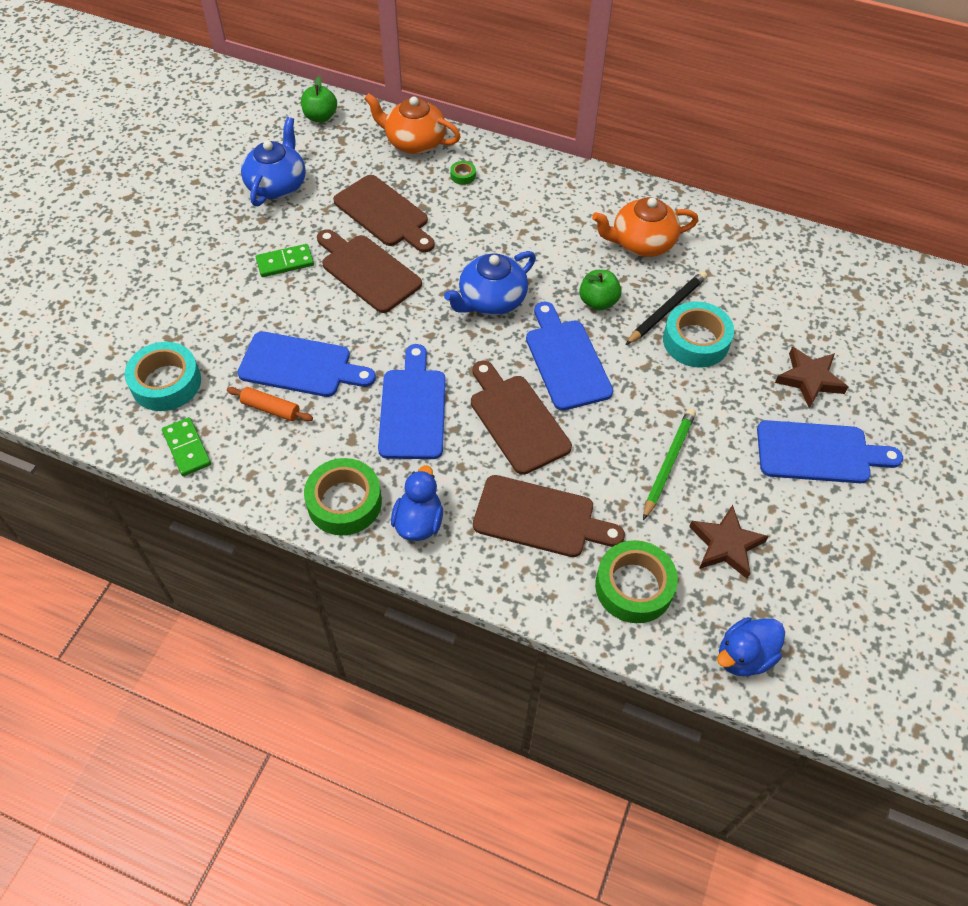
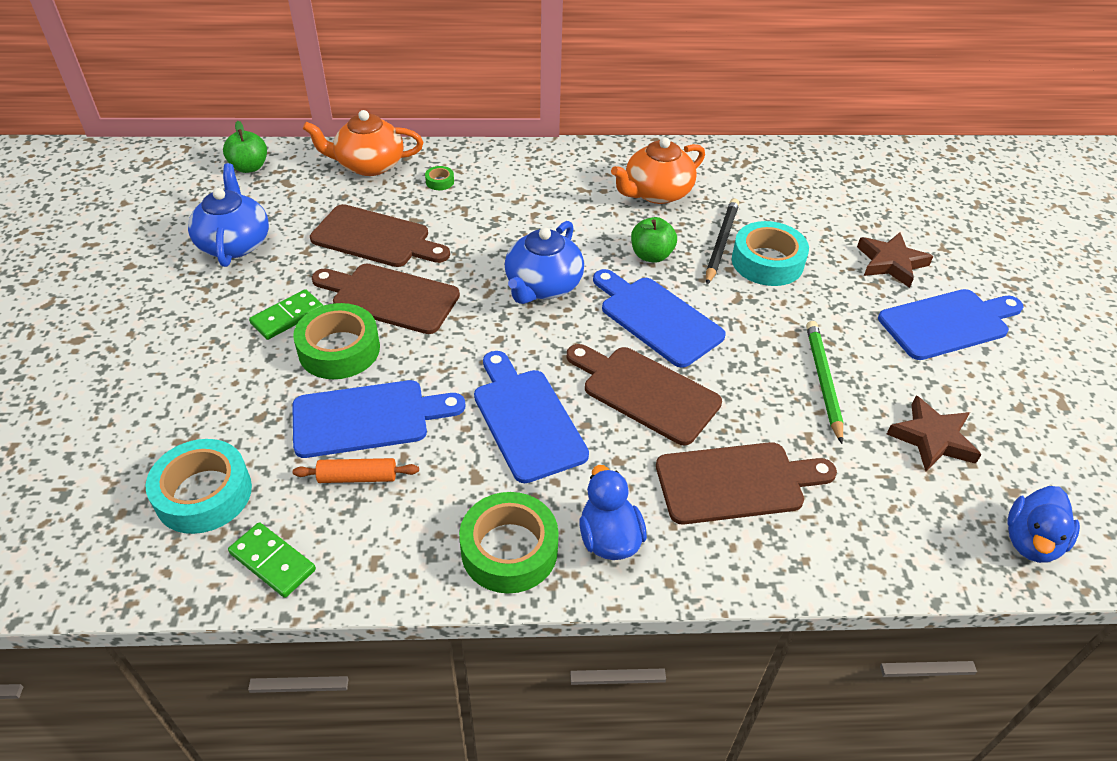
camera: 25 degrees left, 10 degrees down
green tape [595,540,678,623] -> green tape moved to [293,303,380,379]

